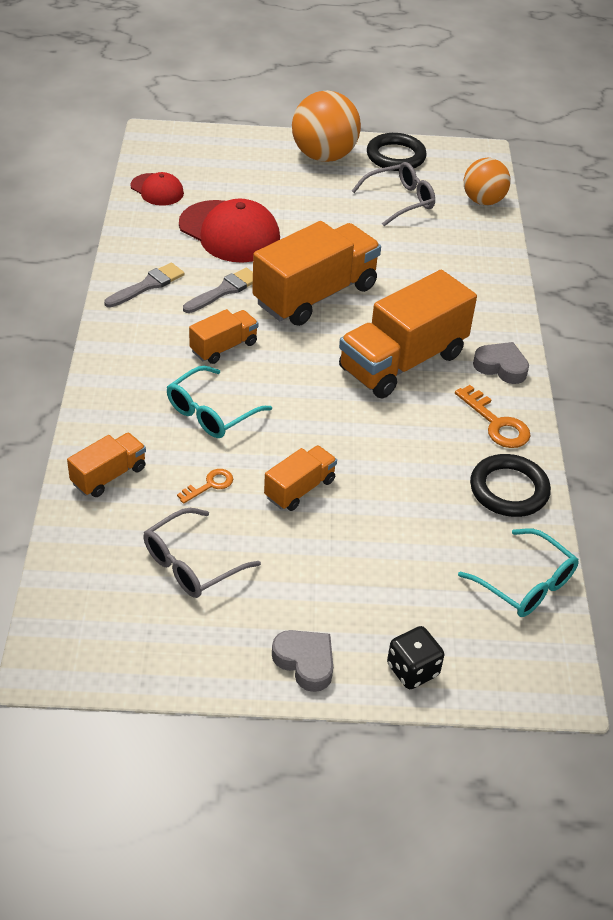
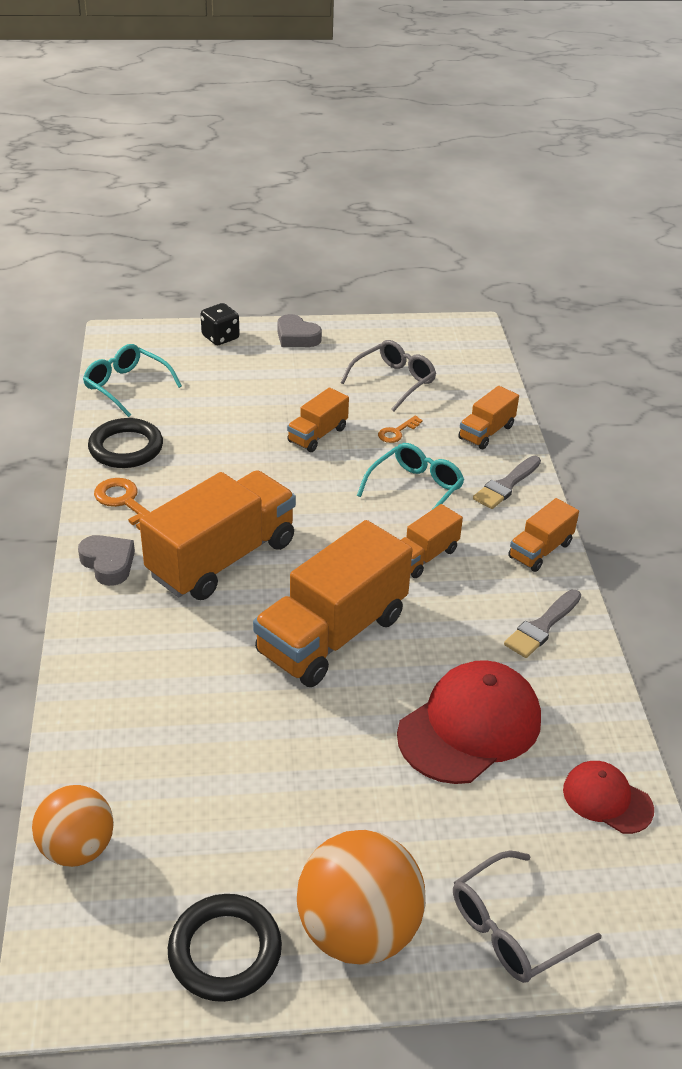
camera: 175 degrees right, 5 degrees down
red cap [179,198,280,263] -> red cap turned 105 degrees clockwise [397,660,541,784]
grey brush [183,268,253,313] -> grey brush moved to [473,456,541,509]
grey glasses [352,162,435,226] -> grey glasses moved to [453,851,601,983]
grey heart [473,342,529,384] -> grey heart turned 150 degrees counterclockwise [78,535,135,586]
none -> orange truck [508,498,579,572]

